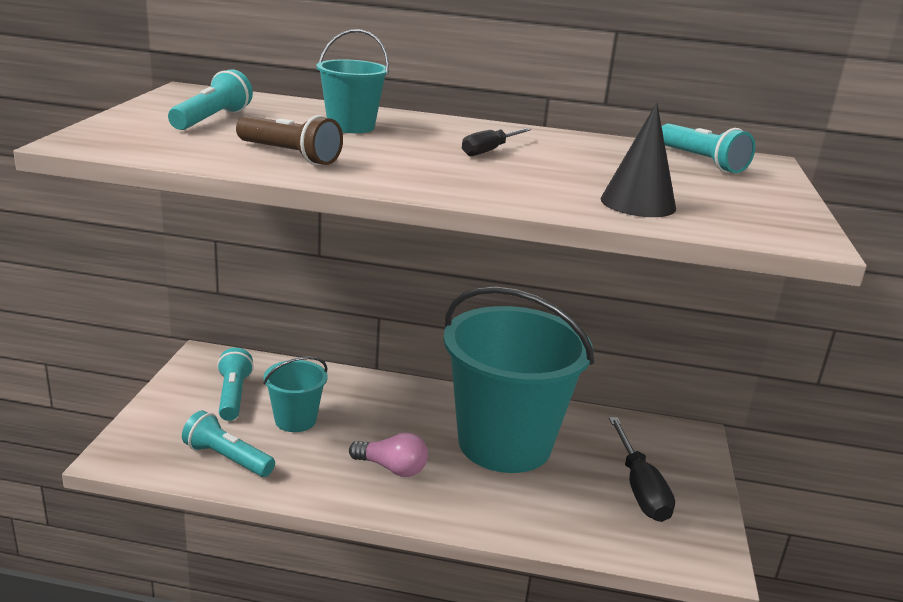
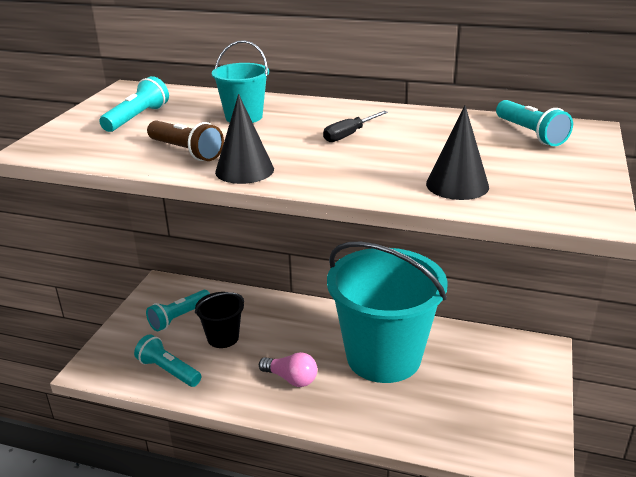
camera: 10 degrees right, 5 degrees up
turquoise flashlight [217,348,254,421] -> turquoise flashlight turned 135 degrees counterclockwise [146,290,210,331]
turquoise bucket [263,356,328,432] -> black bucket [195,292,244,348]
black screwdriver [609,417,675,522] -> none
none -> black cone [215,94,274,184]

